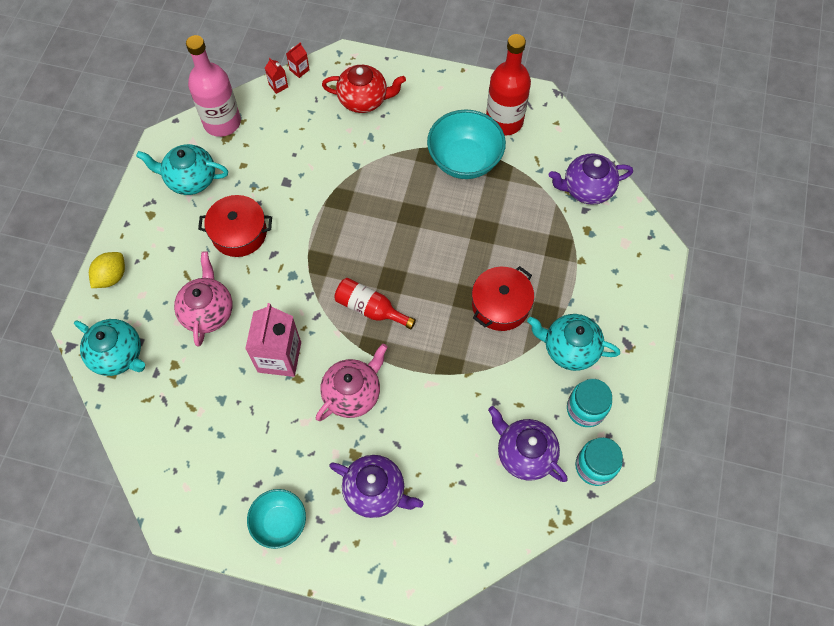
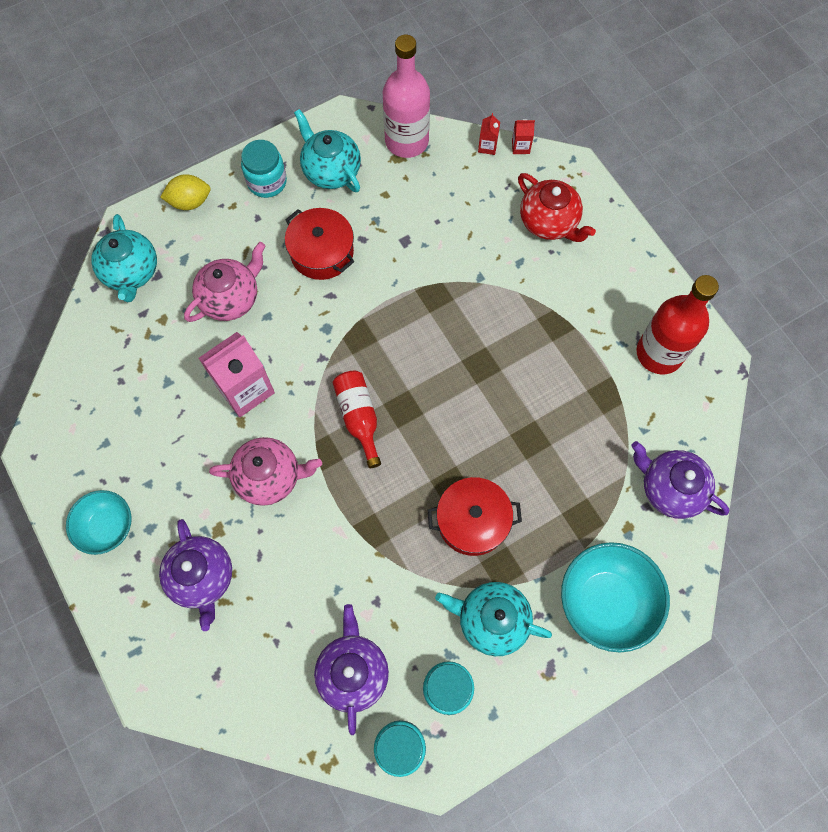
camera: 45 degrees right, 5 degrees up
turquoise bowl [427,109,506,179] -> turquoise bowl moved to [561,542,670,652]
turquoise teapot [527,314,620,371] -> turquoise teapot turned 45 degrees counterclockwise [435,582,552,656]
none -> turquoise jar [241,140,287,198]

